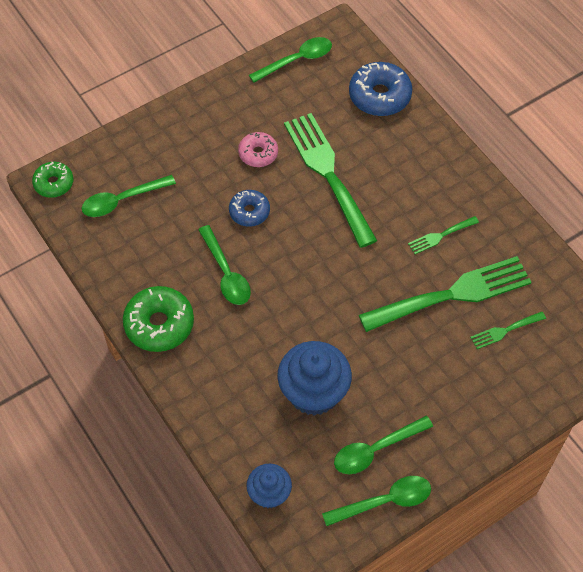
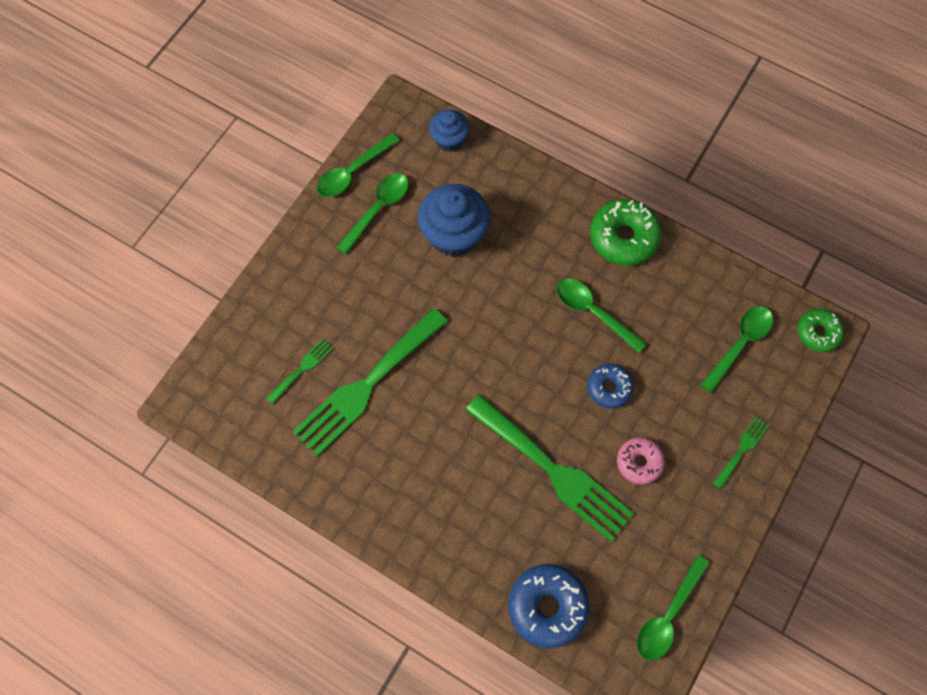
camera: 155 degrees right, 10 degrees up
green fork [408,216,479,254] -> green fork moved to [713,416,769,489]

